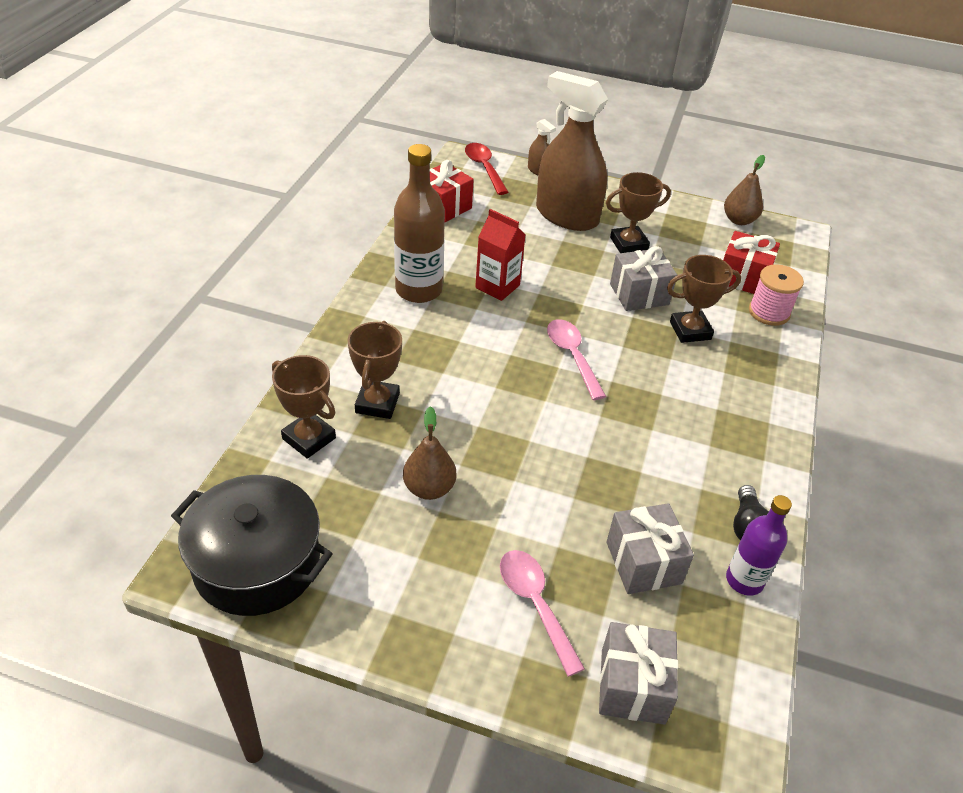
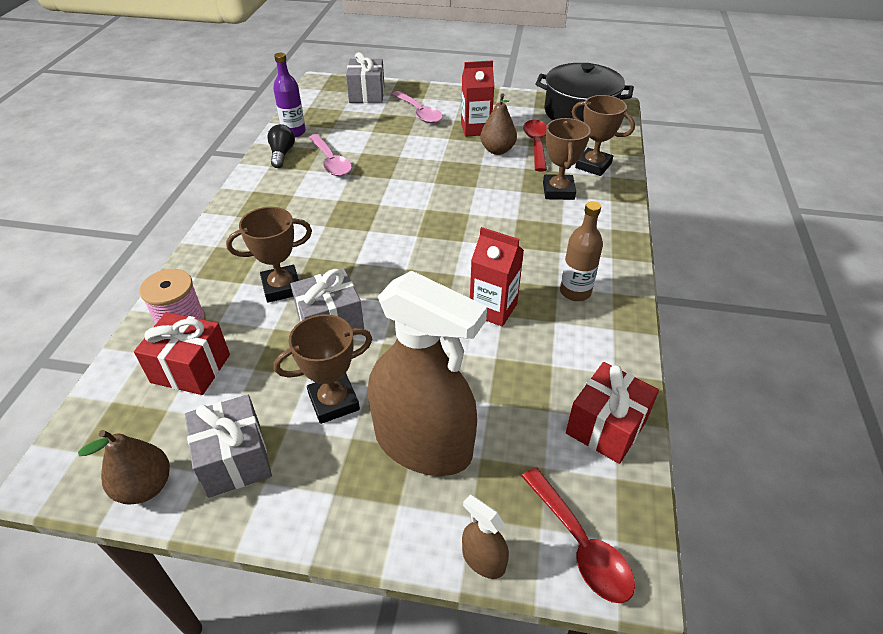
camera: 175 degrees right, 0 degrees up
brown bottle [394,144,445,303] -> brown bottle [560,201,603,301], size x0.61
pink spoon [547,319,606,400] -> pink spoon moved to [309,134,352,176]
grey gift [607,503,694,594] -> grey gift moved to [185,395,272,498]
none -> red carton [461,60,494,137]
none -> red spoon [523,120,547,171]

